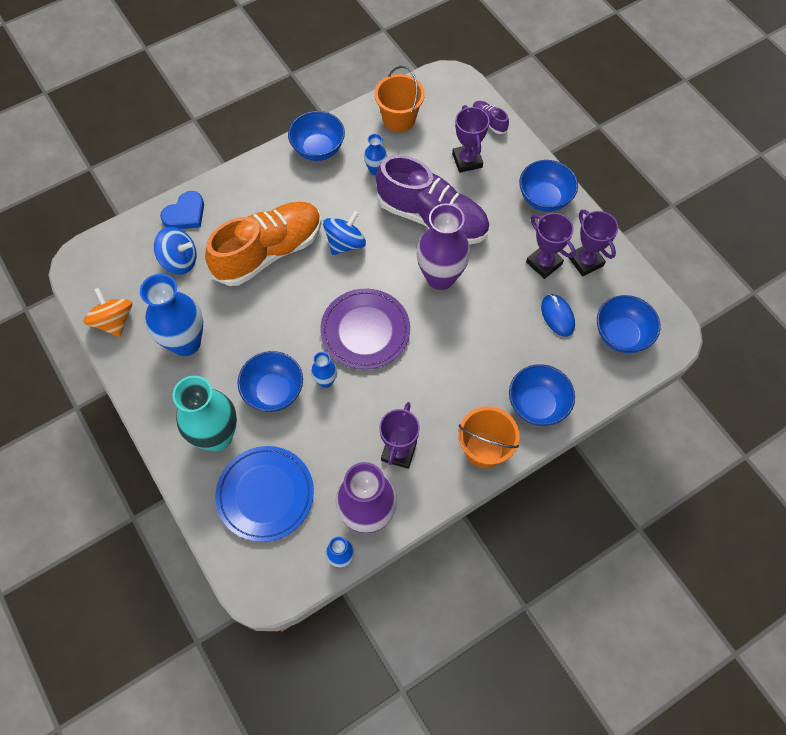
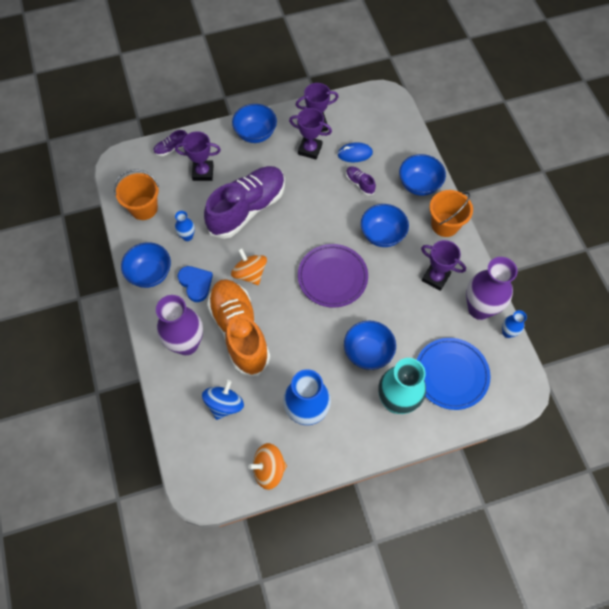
camera: 75 degrees left, 0 degrees up
blue heart [160,191,204,229] -> blue heart moved to [177,266,213,302]
blue vase [311,352,337,388] -> none
blue spinning top [323,211,366,255] -> orange spinning top [231,248,267,285]
purple vase [416,203,470,290] -> purple vase moved to [156,295,203,355]
purple trophy [526,213,576,279] -> purple trophy turned 45 degrees clockwise [289,108,332,159]
blue bowl [597,295,661,353] -> blue bowl moved to [361,204,409,247]
none -> purple shoe [346,166,376,195]

